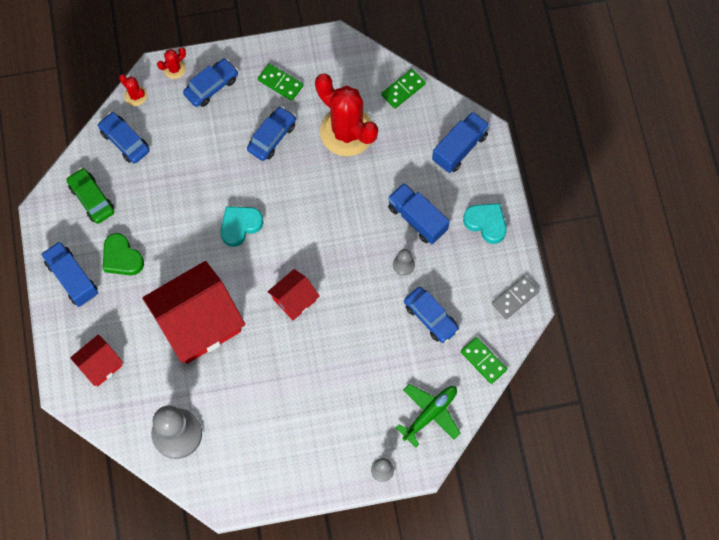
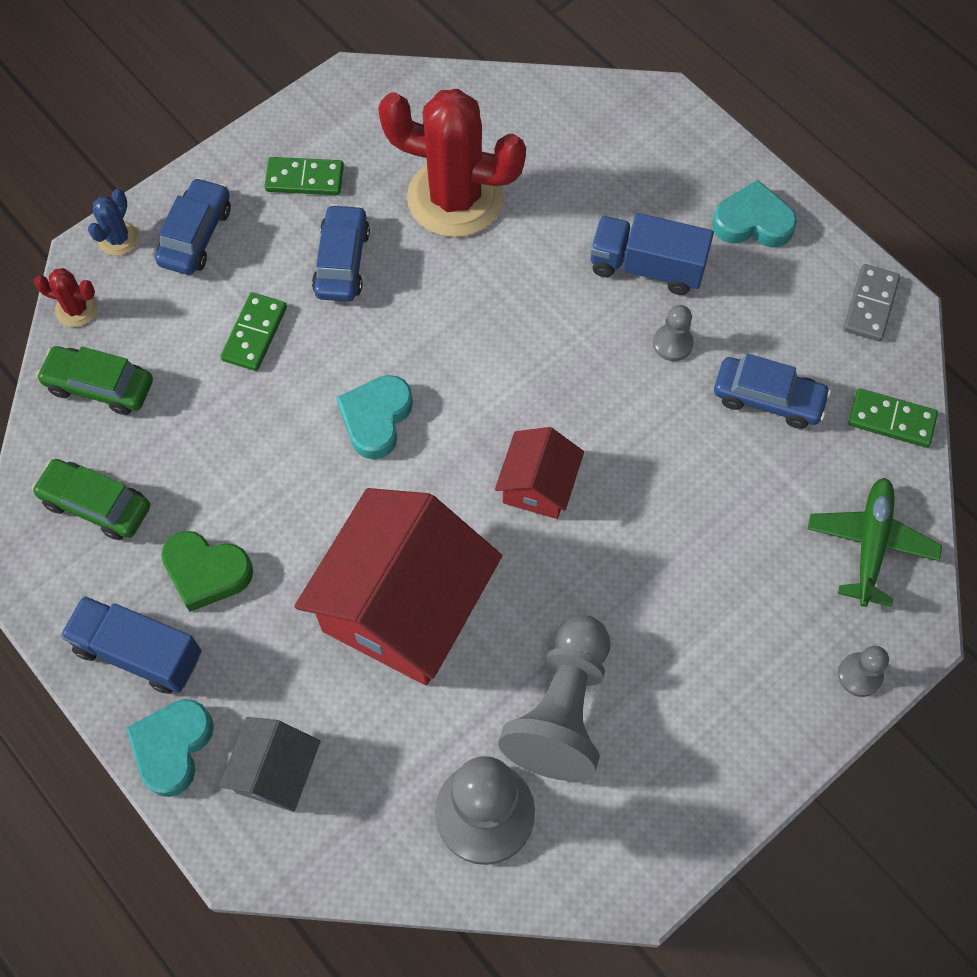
camera: 30 degrees left, 5 degrees down
red house [70,334,123,386] -> grey house [219,717,321,812]
blue car [97,112,150,164] -> green car [36,346,153,415]
red cactus [157,47,186,79] -> blue cactus [88,189,139,256]
green domino [381,69,426,109] -> green domino moved to [221,292,287,371]
blue truck [432,111,490,173] -> none
none -> turquoise heart [126,699,214,797]
none -> grey pawn [498,615,610,781]

